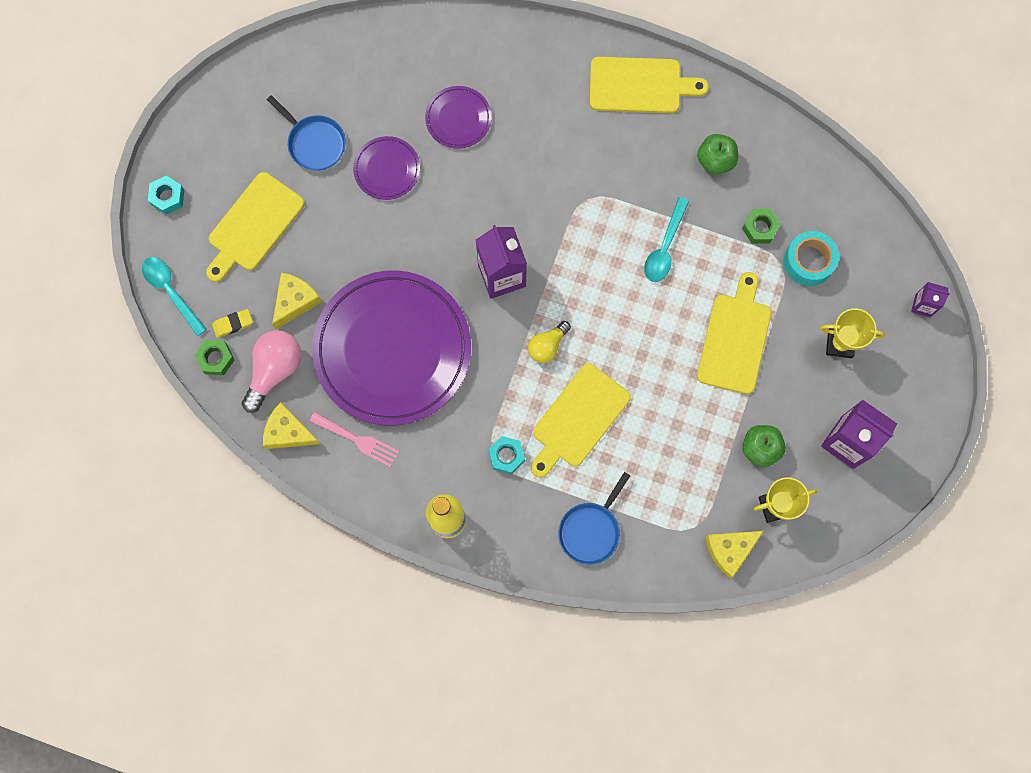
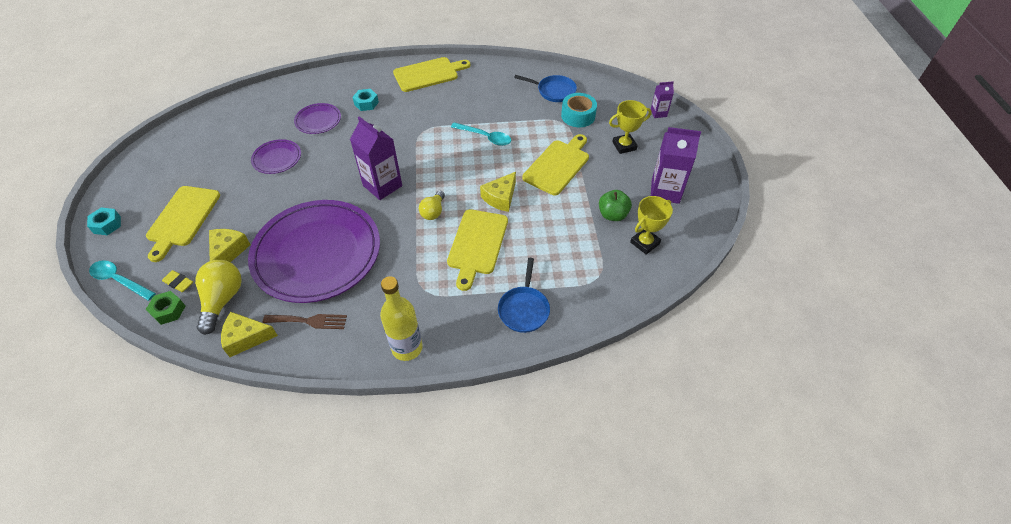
camera: 25 degrees left, 25 degrees down
yellow eraser [212,309,253,338] -> yellow eraser turned 75 degrees clockwise [162,270,193,292]
pink light bulb [242,330,302,413] -> yellow light bulb [195,260,242,335]
blue pan [267,95,346,171] -> blue pan moved to [514,75,577,102]
pink fork [310,412,399,467] -> brown fork [263,314,347,329]
turquoise nut [488,436,525,474] -> turquoise nut moved to [352,89,379,111]
turquoise spoon [644,197,689,282] -> turquoise spoon turned 60 degrees counterclockwise [451,122,511,146]
green apple [697,134,738,175] -> none
yellow cutting board [697,272,771,394] -> yellow cutting board turned 45 degrees clockwise [522,134,589,195]
yellow cheese [706,531,764,578] -> yellow cheese moved to [480,172,516,212]
green nut [742,209,781,244] -> none

